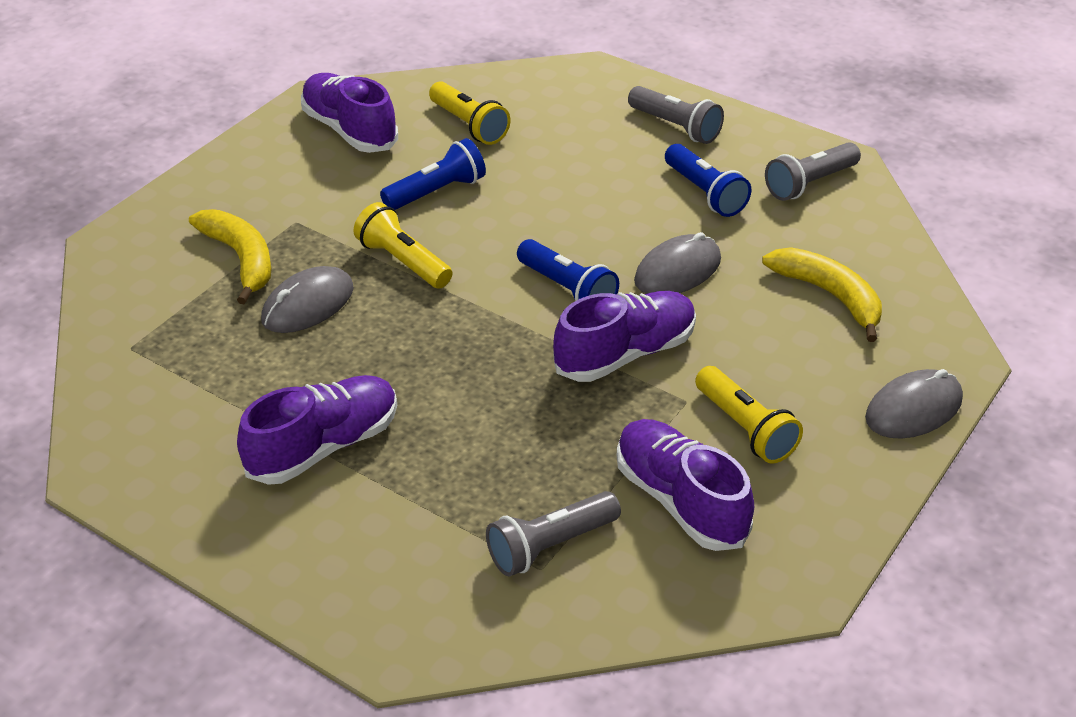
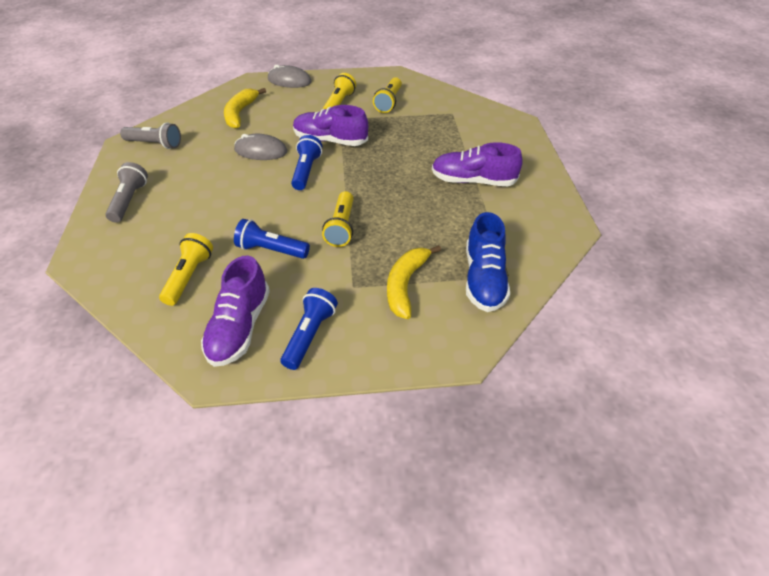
camera: 130 degrees left, 5 degrees up
grey mouse [261,266,354,333] -> none
grey flashlight [486,491,621,576] -> none
purple shoe [617,419,754,551] -> yellow flashlight [373,77,402,113]
blue flashlight [665,144,752,217] -> blue flashlight moved to [281,288,338,370]
none -> blue shoe [466,212,510,312]

